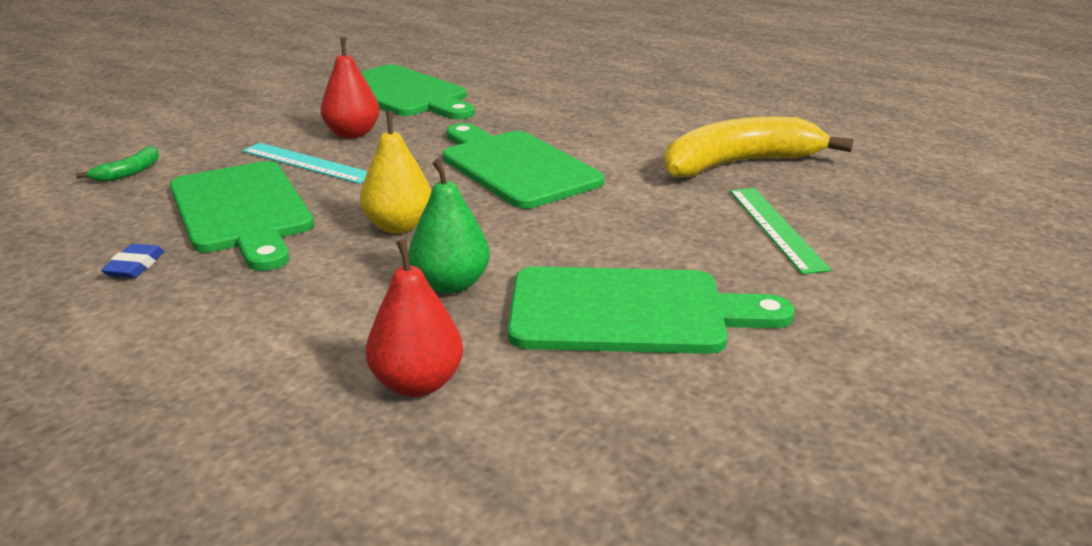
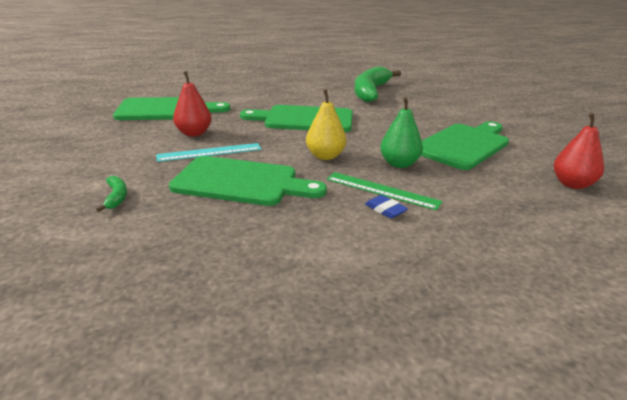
camera: 50 degrees left, 0 degrees up
blue eraser [101,244,165,278] -> blue eraser moved to [365,195,408,218]
red pear [366,240,463,397] -> red pear moved to [554,113,604,189]
yellow banana [663,117,853,178] -> green banana [354,66,401,102]
green ruler [730,188,831,274] -> green ruler moved to [327,172,443,210]

